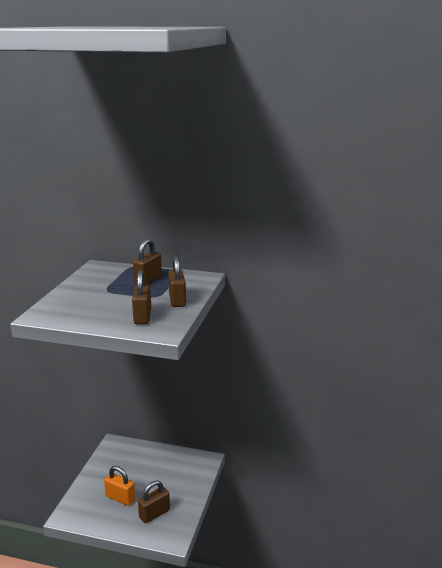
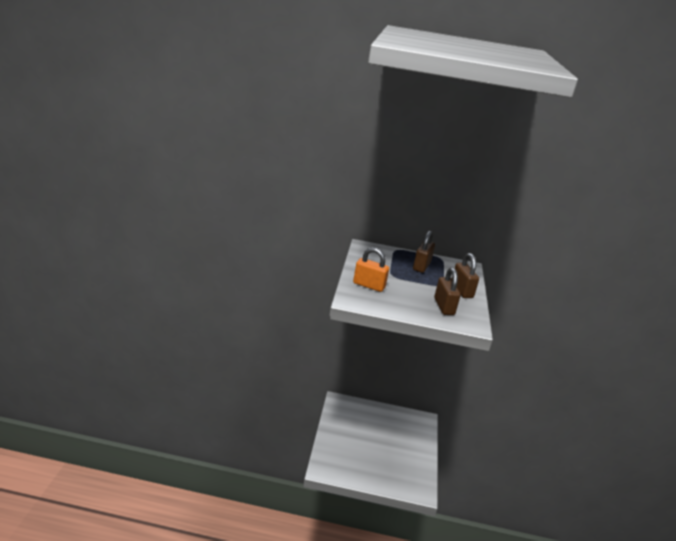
camera: 10 degrees left, 5 degrees up
orange padlock [104,466,135,506] -> orange padlock moved to [353,247,389,292]
brown padlock [138,480,170,524] -> none

